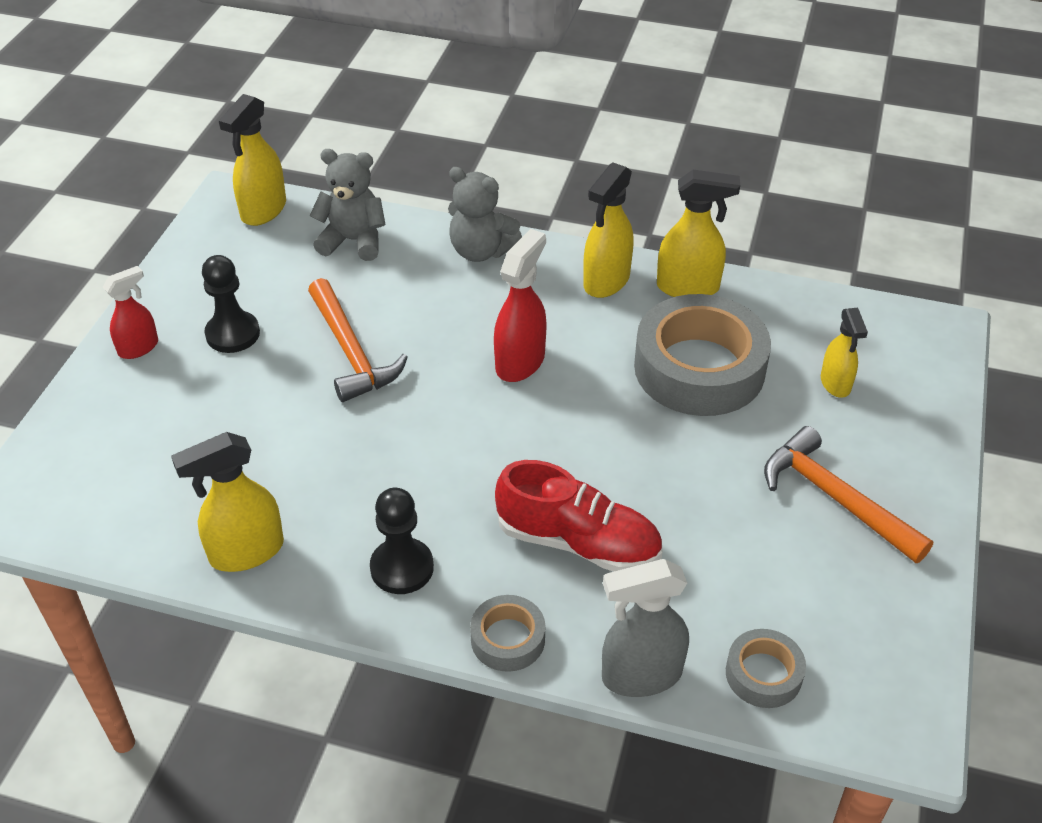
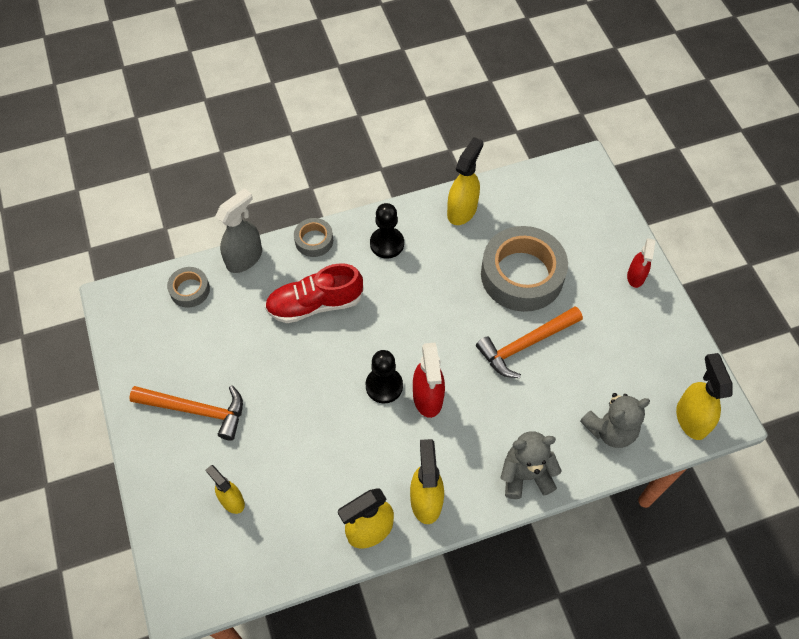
camera: 145 degrees right, 15 degrees up
black pawn [202,255,260,353] -> black pawn moved to [366,350,403,403]
orange hammer [308,278,408,402] -> orange hammer turned 60 degrees counterclockwise [476,306,583,378]
grey tape [634,294,771,416] -> grey tape moved to [481,226,568,312]

